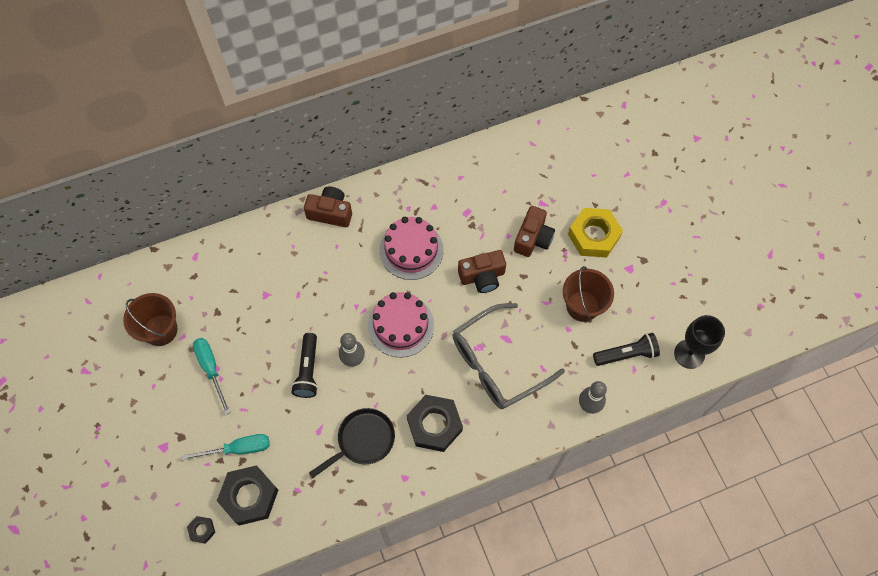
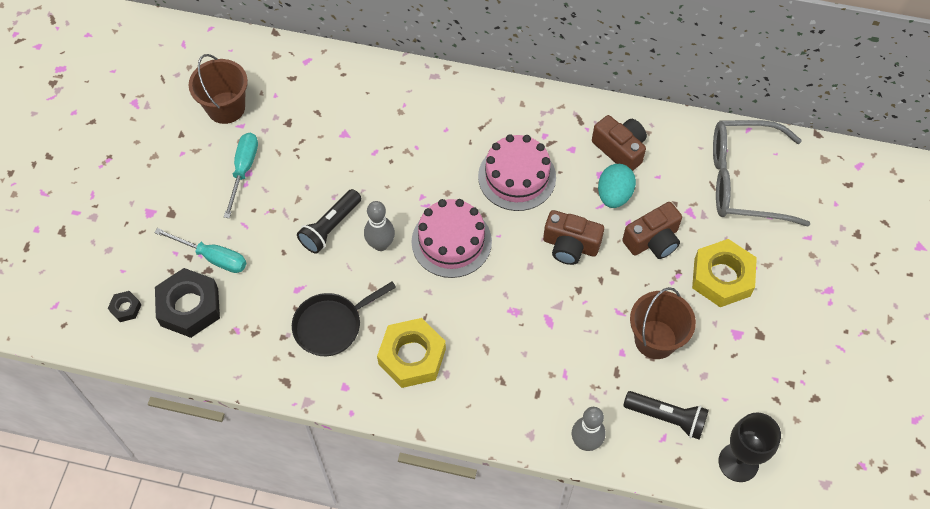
camera: 35 degrees right, 5 degrees down
brown camera [304,186,352,227] -> brown camera moved to [592,115,647,171]
black pan [309,408,395,478] -> black pan turned 150 degrees clockwise [292,281,396,356]
black nut [407,395,463,452] -> yellow nut [377,318,446,388]
grey glasses [453,303,565,409] -> grey glasses moved to [713,120,810,227]
none -> turquoise egg [598,164,636,208]

